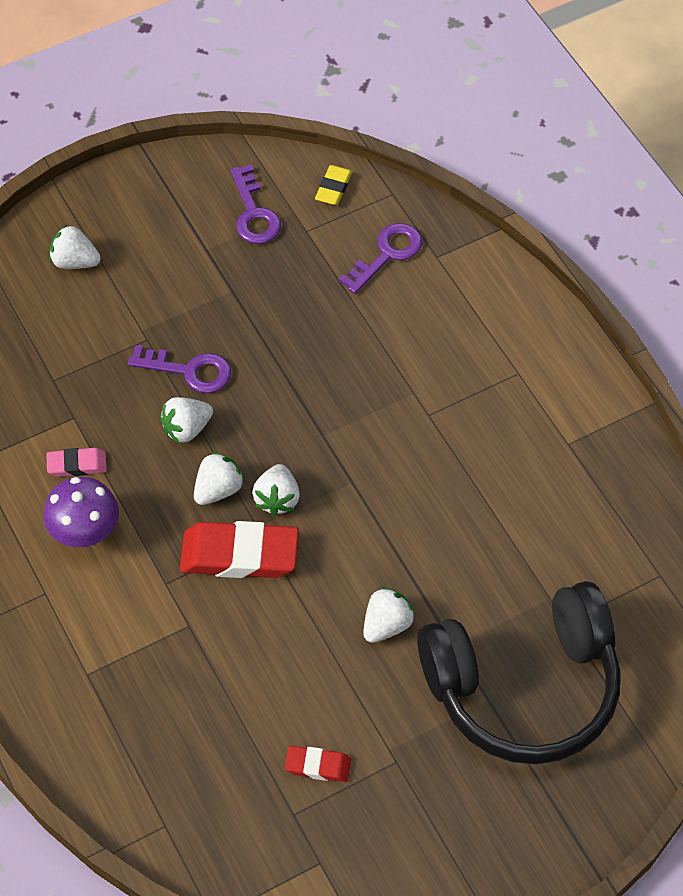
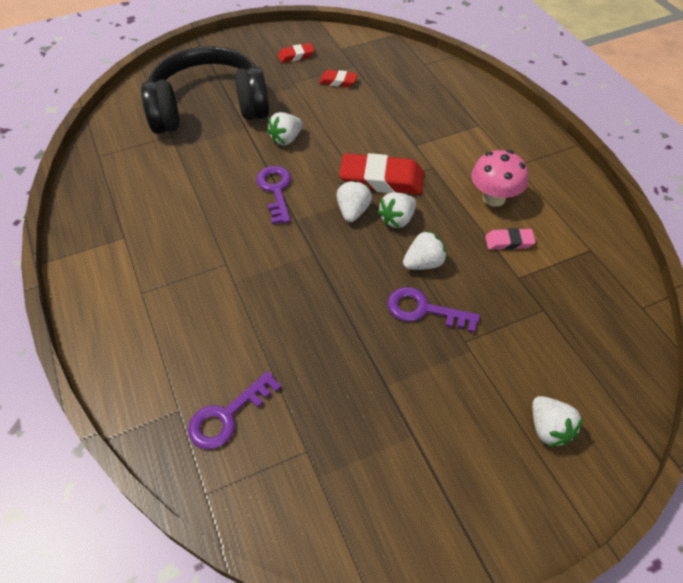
camera: 175 degrees left, 5 degrees down
purple mushroom [43,477,119,547] -> pink mushroom [471,150,528,207]
white strawberry [49,225,101,269] -> white strawberry turned 45 degrees clockwise [532,396,583,446]
purple key [230,165,281,244] -> purple key moved to [256,166,291,224]
yellow eraser [315,165,353,205] -> none
none -> red eraser [278,43,315,63]

